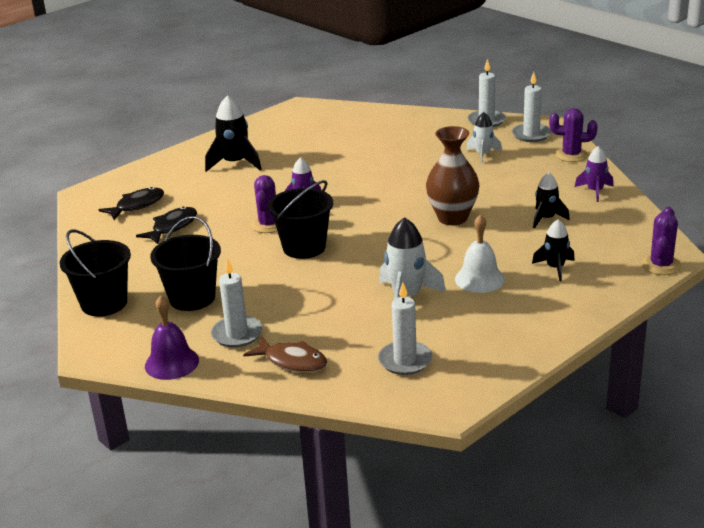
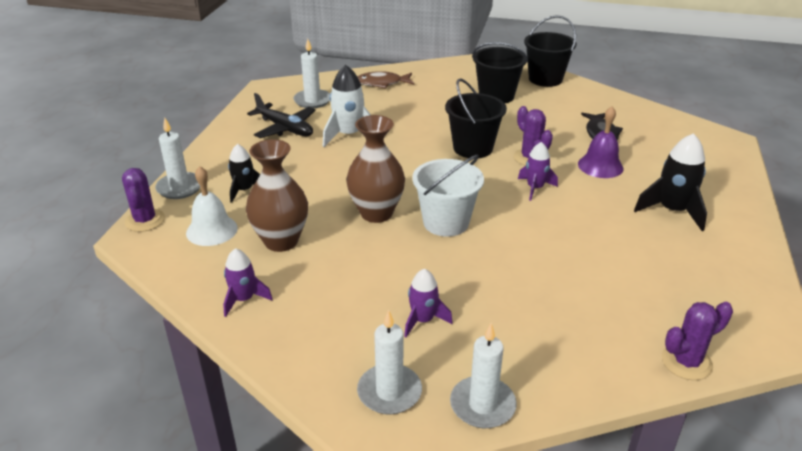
camera: 145 degrees right, 5 degrees up
black fish [99,187,164,220] -> none
purple bell [145,295,199,380] -> purple bell moved to [578,106,623,178]
white candle [211,258,263,348] -> white candle moved to [155,118,200,199]
white bell [455,214,505,293] -> white bell moved to [186,166,238,246]
white rocket [466,112,502,164] -> purple rocket [404,269,453,337]
black rocket [533,172,570,228] -> brown vase [246,139,308,252]
purple cactus [549,108,598,162] -> purple cactus moved to [662,302,733,380]
none -> black plane [247,93,316,138]
none -> white bucket [412,155,484,237]

